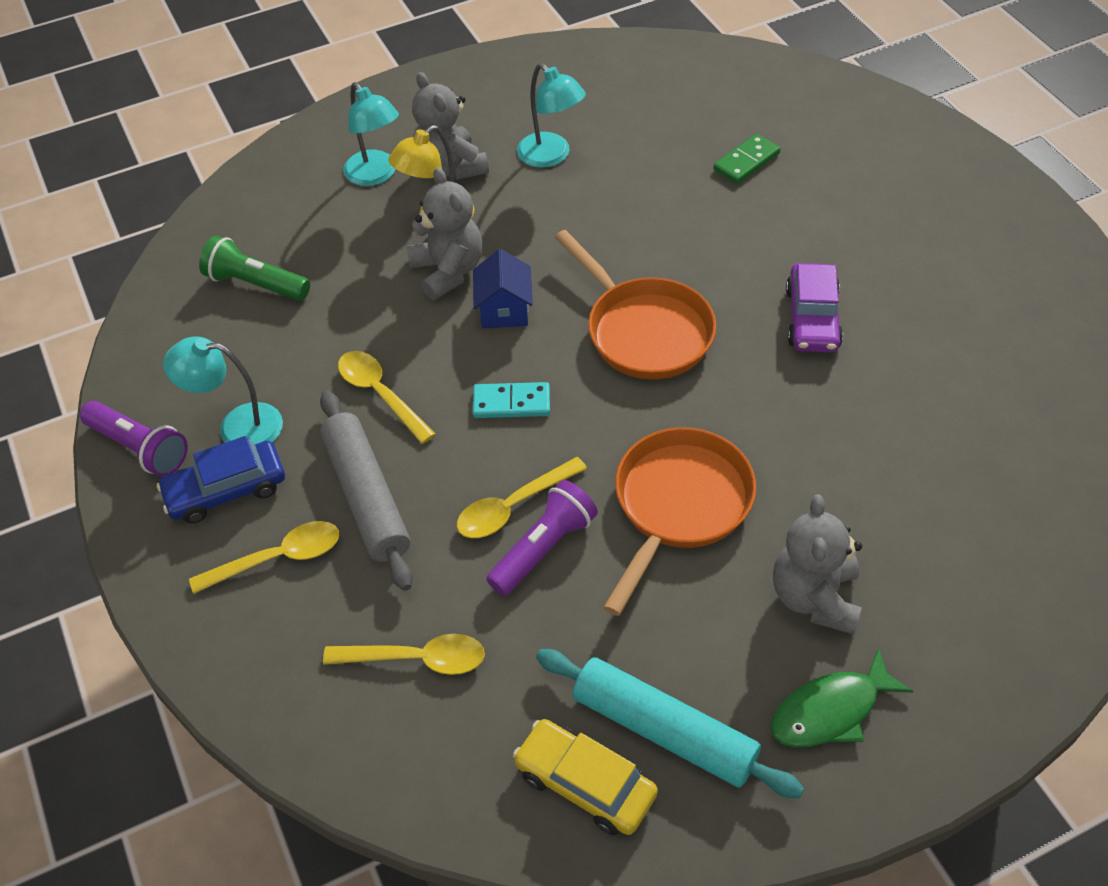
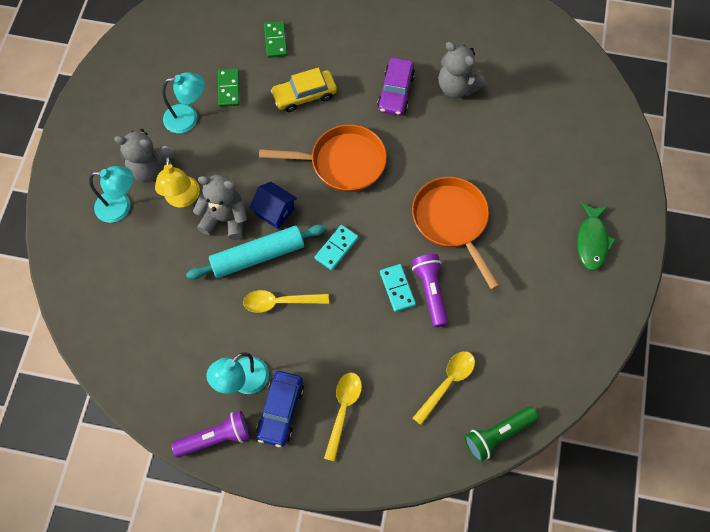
camera: 55 degrees left, 15 degrees up
green flashlight [199,235,310,301] -> green flashlight moved to [464,406,538,462]
grey rolling pin [320,391,413,591] -> none
yellow spoon [457,457,587,538] -> turquoise domino [380,264,416,312]
yellow car [513,719,658,835] -> yellow car moved to [271,68,337,112]
turquoise rolling pin [536,649,804,798] -> turquoise rolling pin moved to [186,224,326,280]
grey teddy bear [773,494,862,635] -> grey teddy bear moved to [438,42,486,98]
purple car [786,263,843,352] -> purple car turned 60 degrees clockwise [377,58,415,116]
none -> green domino [218,68,240,107]

